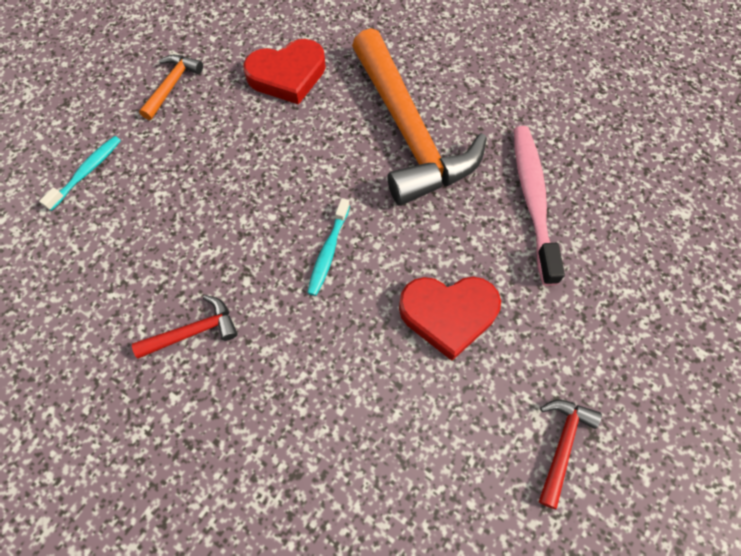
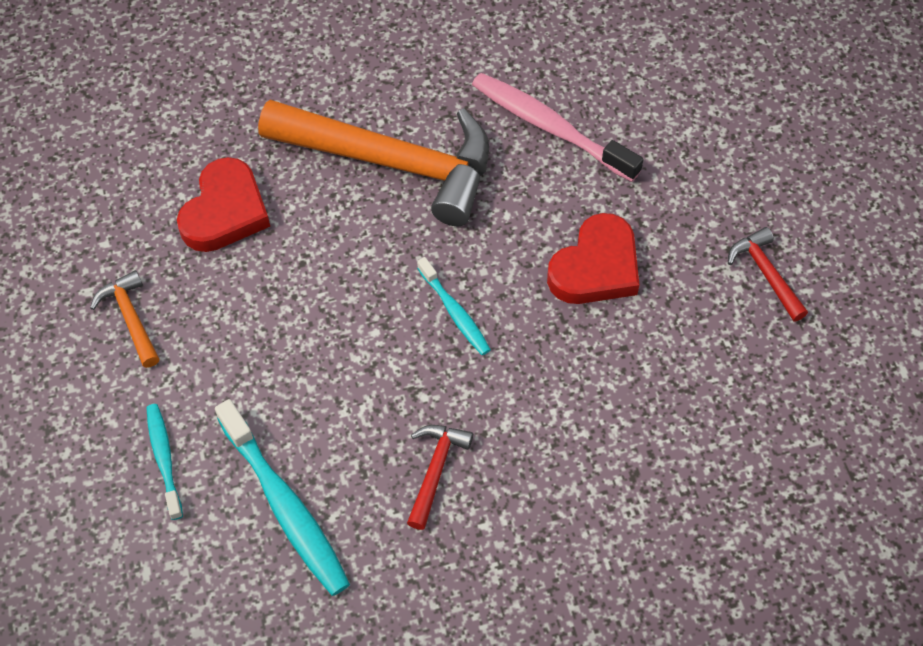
camera: 50 degrees left, 5 degrees down
none -> turquoise toothbrush [215,399,350,596]

